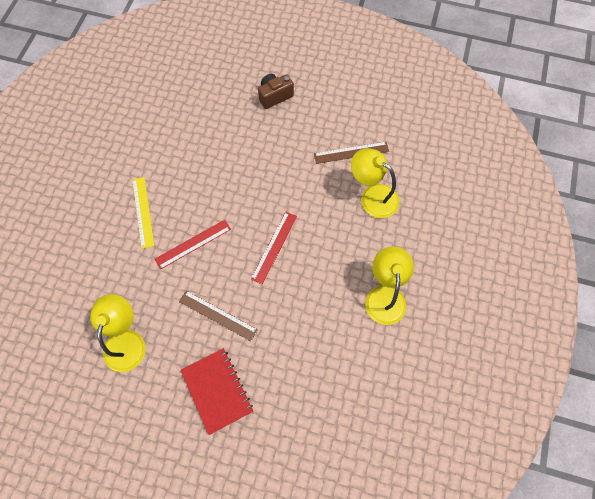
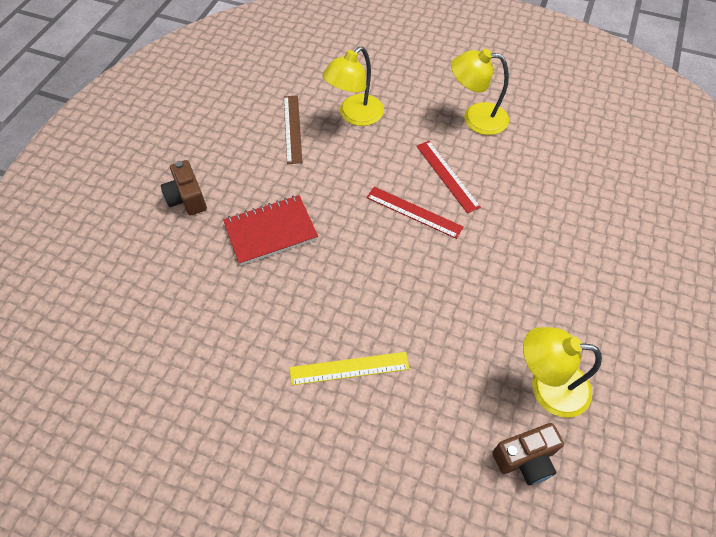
camera: 85 degrees left, 10 degrees down
red ruler [154,220,231,269] -> red ruler moved to [416,141,481,213]
brown ruler [179,291,258,341] -> none
red notebook [180,348,253,435] -> red notebook moved to [223,195,318,265]
none -> brown camera [492,423,564,485]

